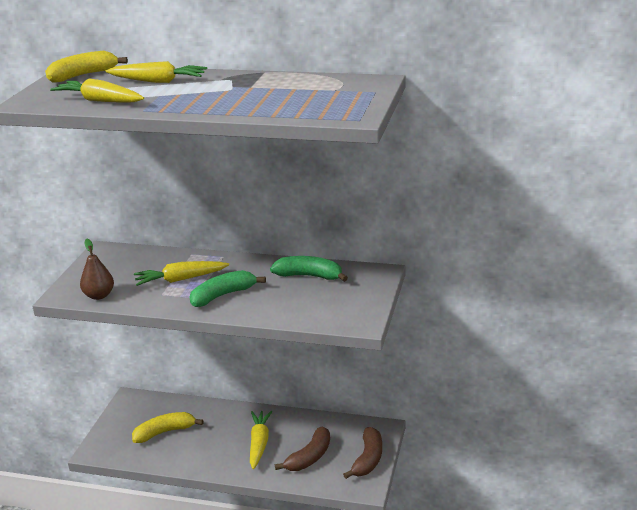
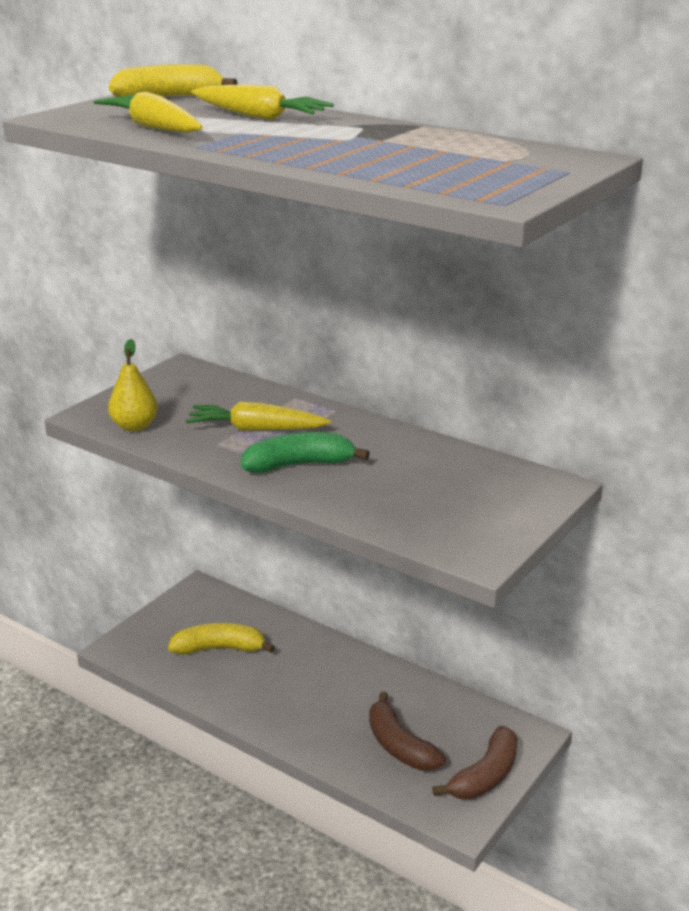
camera: 20 degrees right, 0 degrees up
brown pear [80,239,114,300] -> yellow pear [108,339,158,431]
yellow carrot [250,411,273,469] -> none
green banana [270,256,348,282] -> none
brown banana [275,427,330,471] -> brown banana turned 90 degrees clockwise [369,692,446,771]

